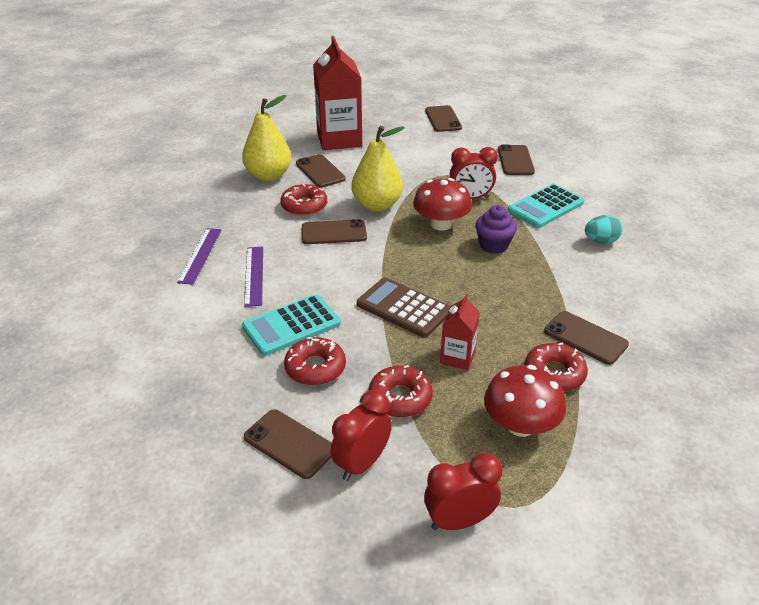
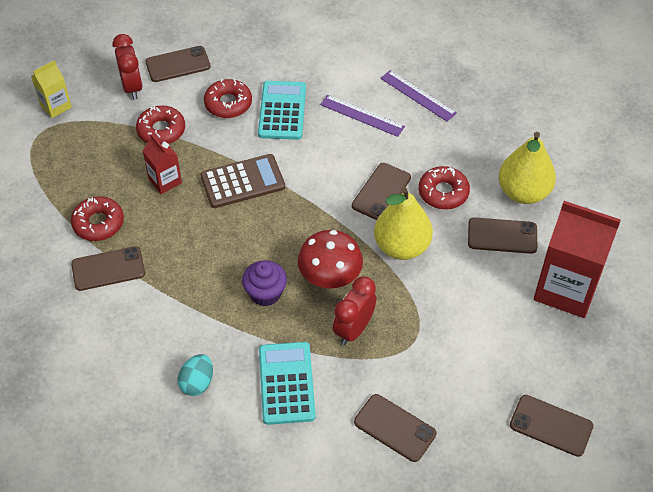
camera: 125 degrees right, 15 degrees up
red clock [424,453,502,530] -> yellow carton [31,60,72,118]
red mushroom [484,365,566,437] -> none

